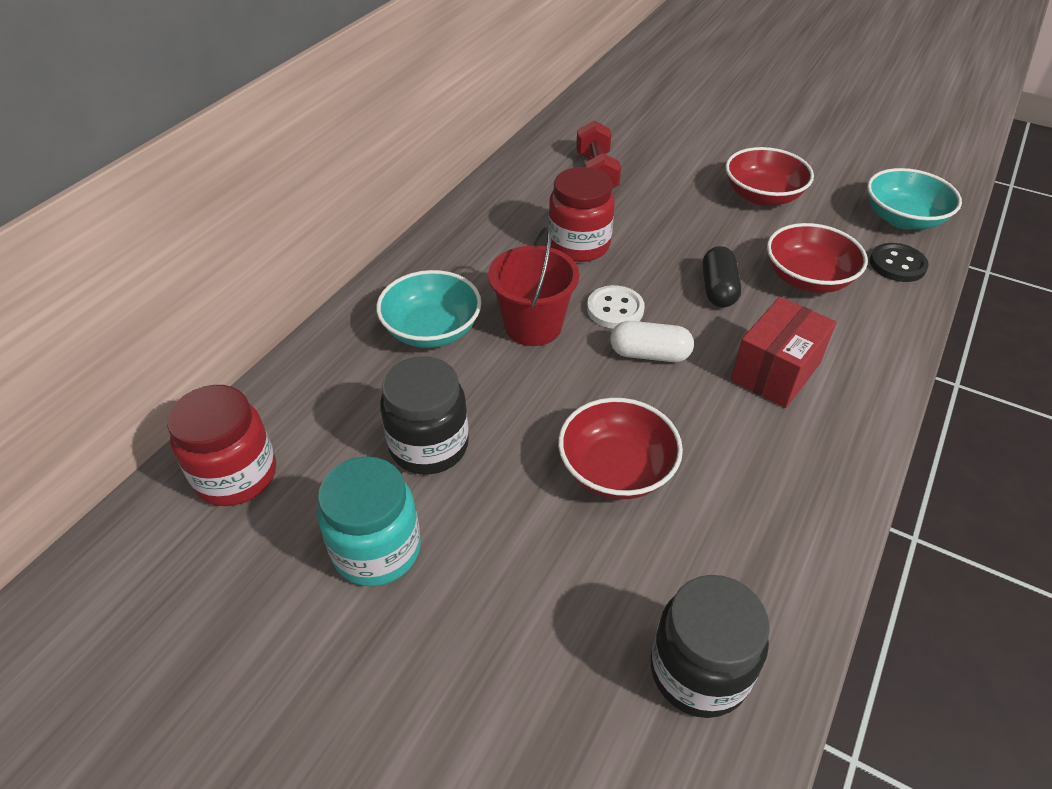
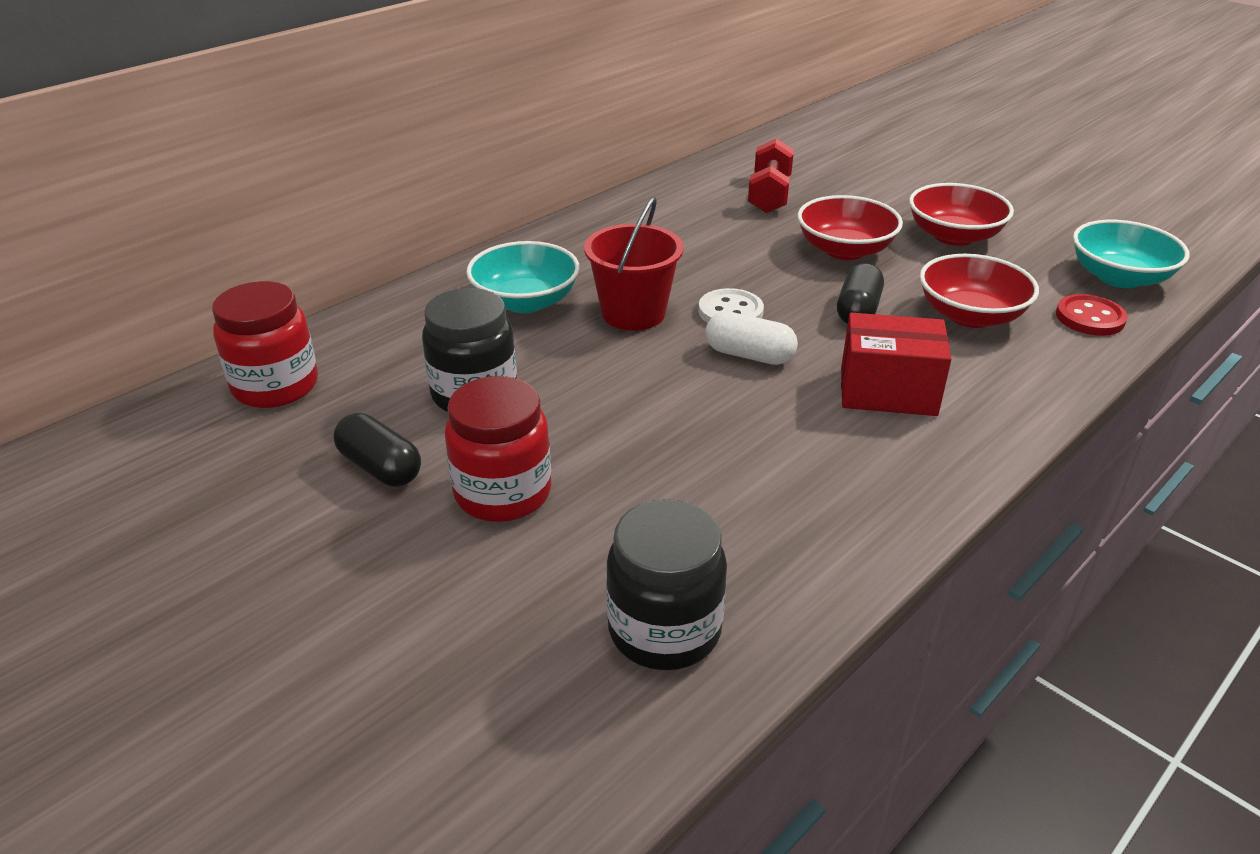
camera: 15 degrees right, 10 degrees down
turquoise jar [318,456,421,587] -> black capsule [334,413,421,487]
red jar [548,167,615,262] -> red jar moved to [445,376,551,522]
red bowl [558,398,683,499] -> red bowl moved to [797,195,903,260]
red box [731,297,836,408] -> red box turned 45 degrees clockwise [841,313,951,416]
black button [870,243,929,282] -> red button [1056,294,1128,336]

